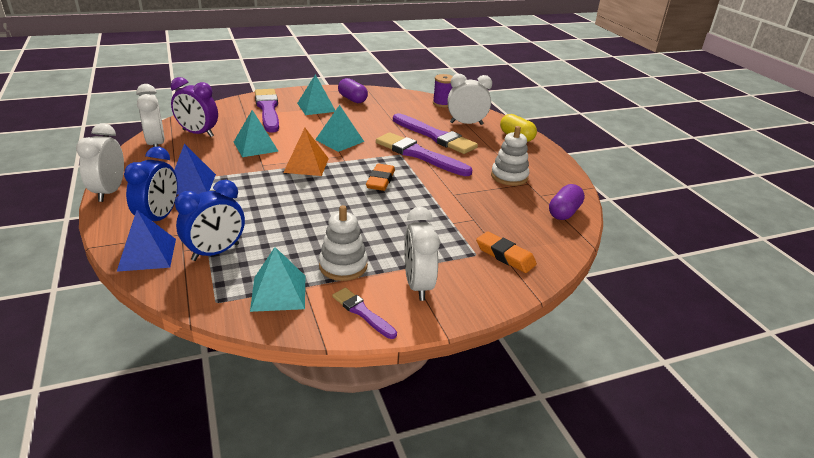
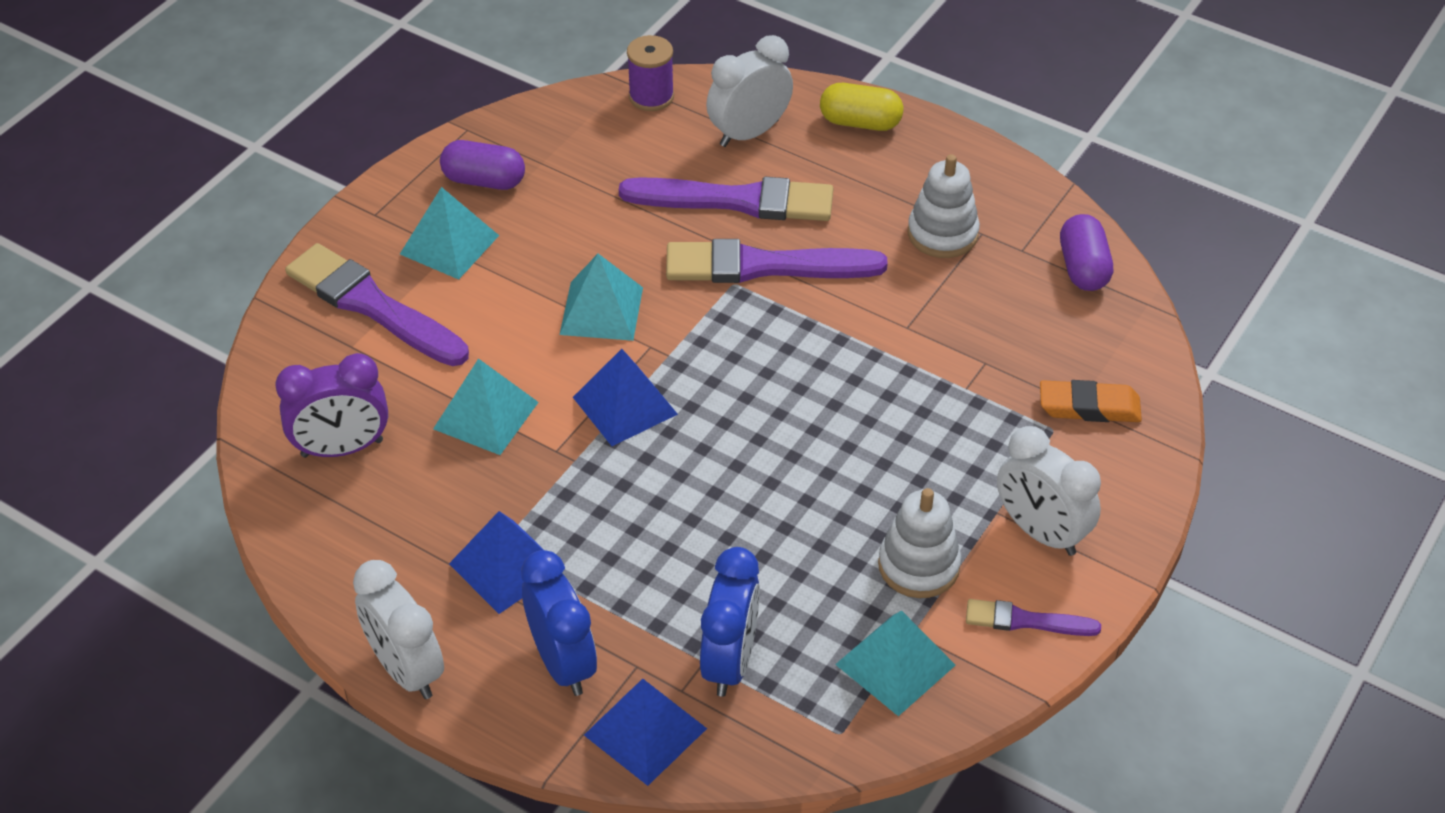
camera: 35 degrees left, 15 degrees up
white clock [136,84,165,147] -> none
orange pyramid [283,128,329,176] -> blue pyramid [573,349,678,446]
orange eraser [366,164,395,191] -> none

